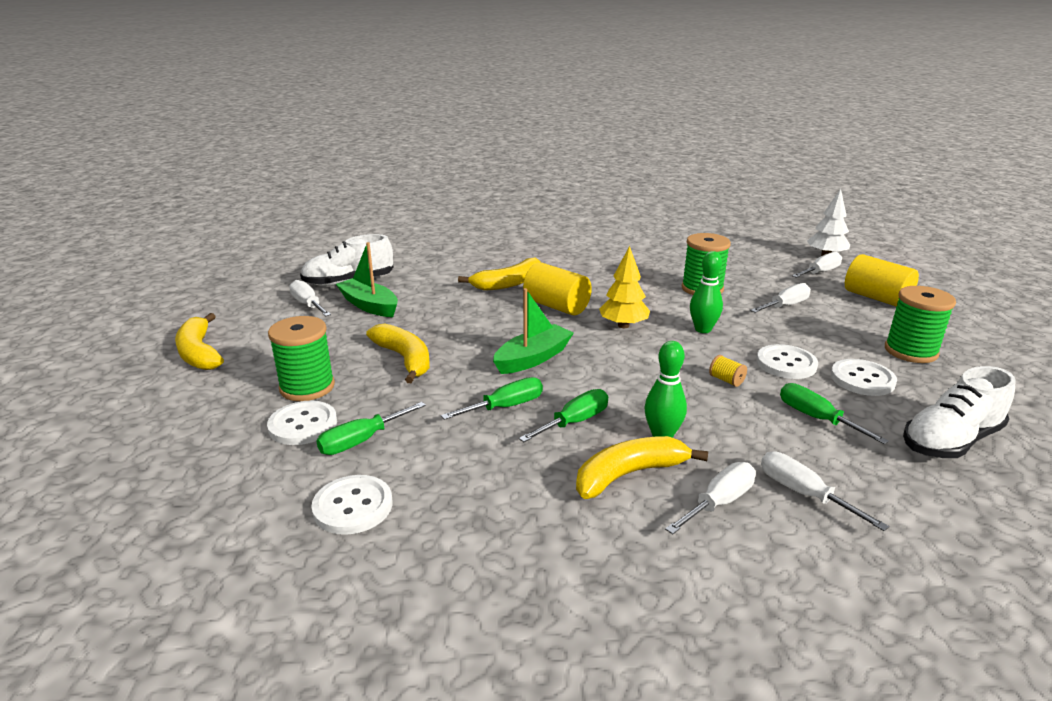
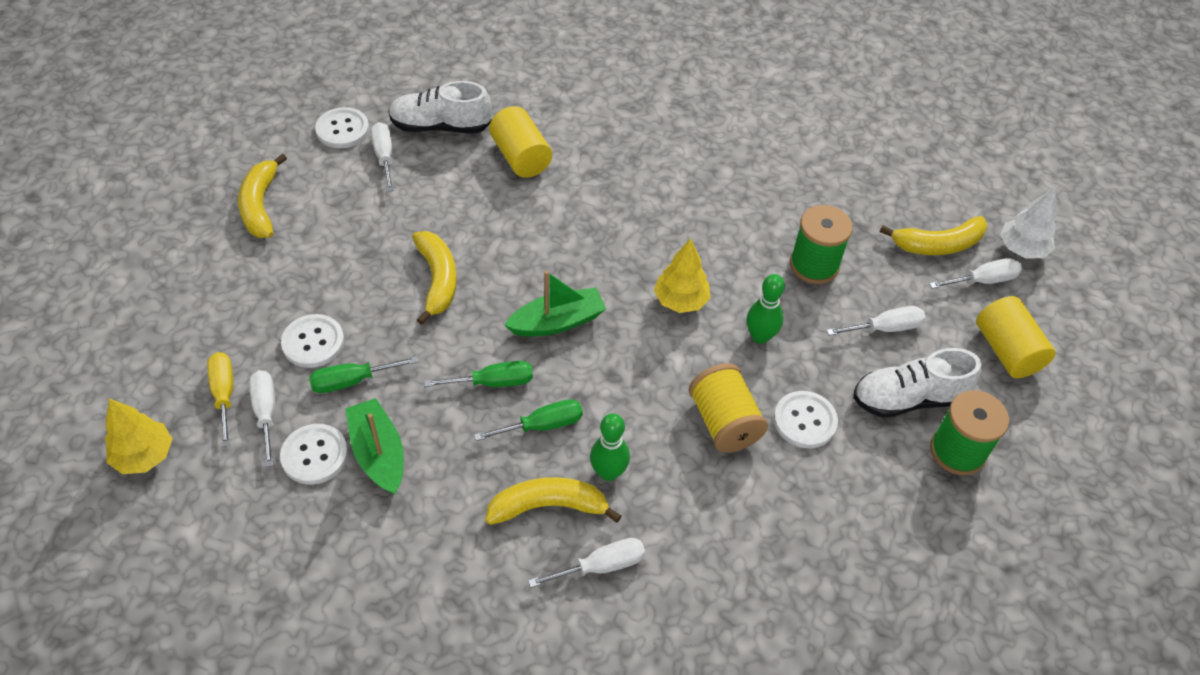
camera: 20 degrees right, 25 degrees up
green spool [268,316,335,401] -> none
green boat [336,242,398,317] -> green boat moved to [346,398,404,495]
yellow banana [458,257,540,291] -> yellow banana moved to [880,216,988,255]
yellow cylinder [523,262,592,315] -> yellow cylinder moved to [489,106,552,178]
yellow spool [709,355,747,387] -> yellow spool [689,363,768,453], size x2.28
white screwdriver [761,451,889,531] -> white screwdriver moved to [249,370,275,467]
green screwdriver [780,383,889,444] -> none
white button [831,359,897,396] -> white button moved to [315,107,369,148]
white shoe [903,366,1015,458] -> white shoe moved to [853,348,981,418]
none -> yellow tree [105,398,172,474]
none -> yellow screwdriver [207,352,233,447]

